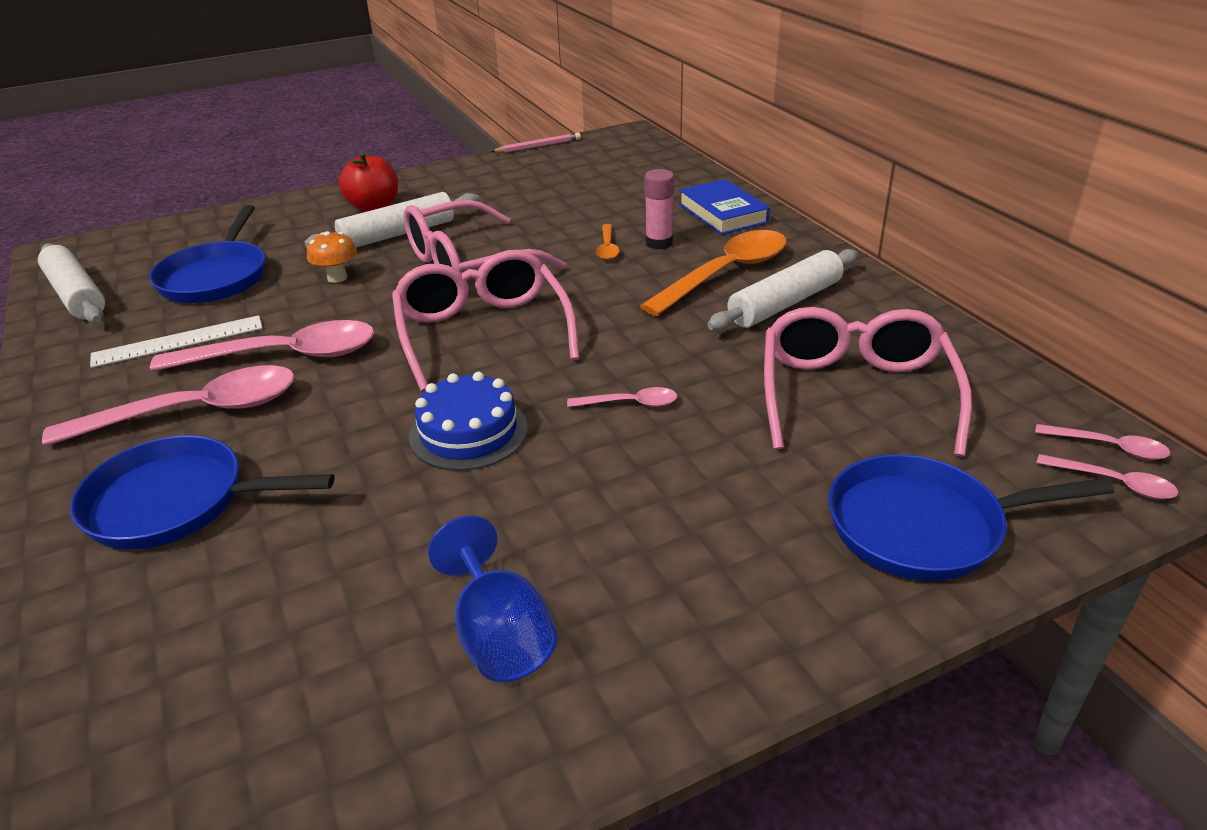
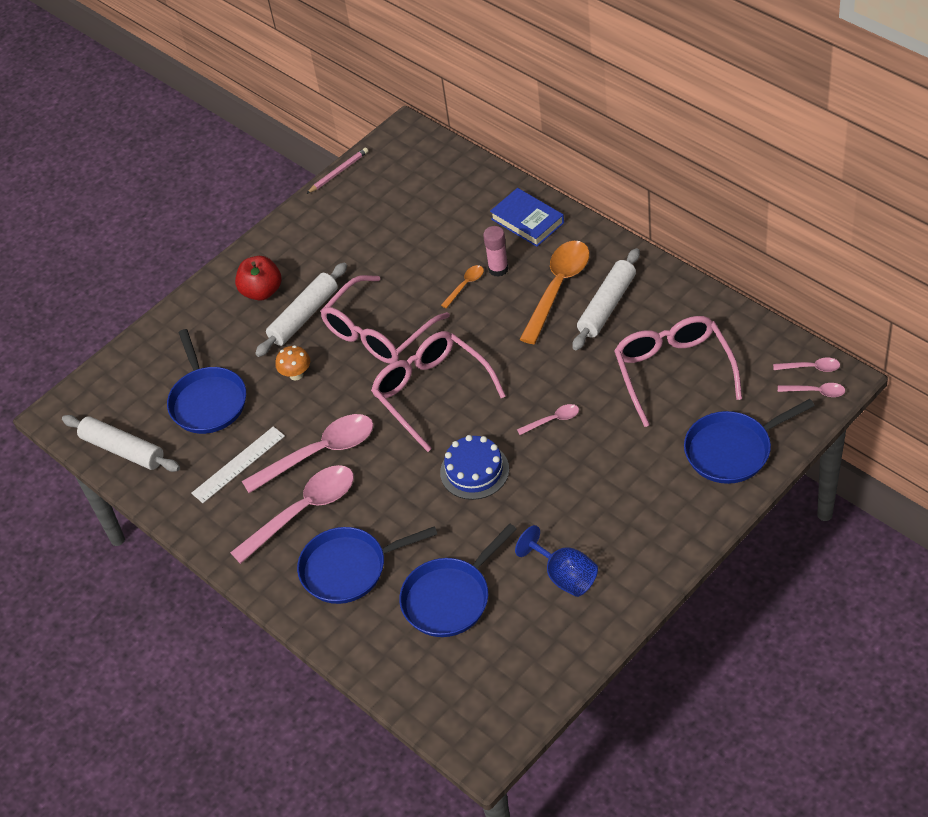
camera: 15 degrees left, 15 degrees up
orange spoon [596,224,620,260] -> orange spoon turned 120 degrees counterclockwise [441,265,484,308]
none -> blue pan [399,524,517,637]

